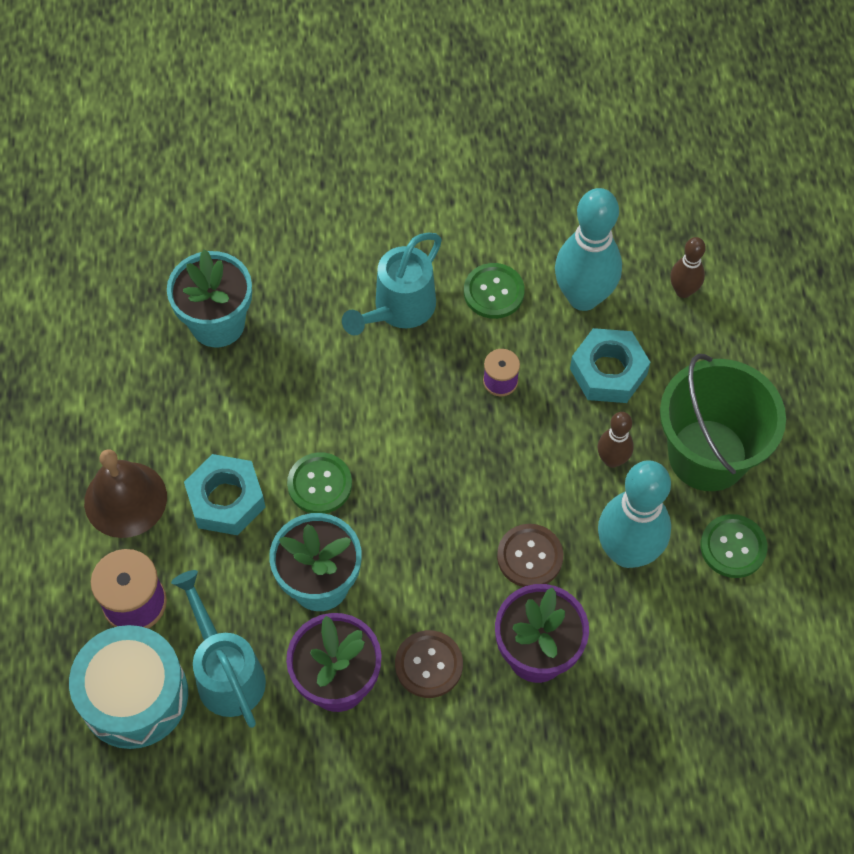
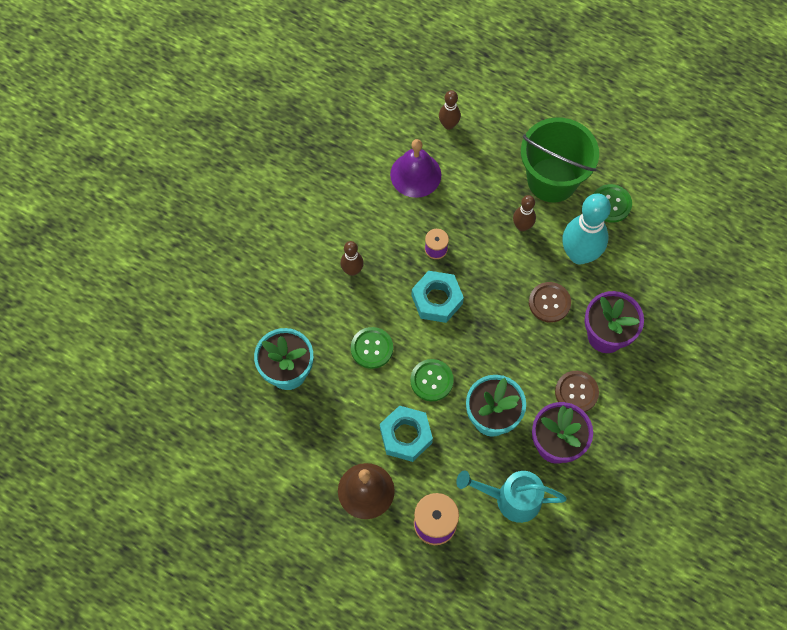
camera: 55 degrees left, 5 degrees up
turquoise drum [69,625,188,749] -> none
turquoise watering can [342,233,442,335] -> brown bowling pin [341,241,364,276]
green button [464,263,525,319] -> green button moved to [351,327,393,369]
turquoise bowling pin [555,188,622,311] -> purple bell [390,139,441,198]
turquoise nut [570,328,651,403] -> turquoise nut moved to [412,271,464,323]

